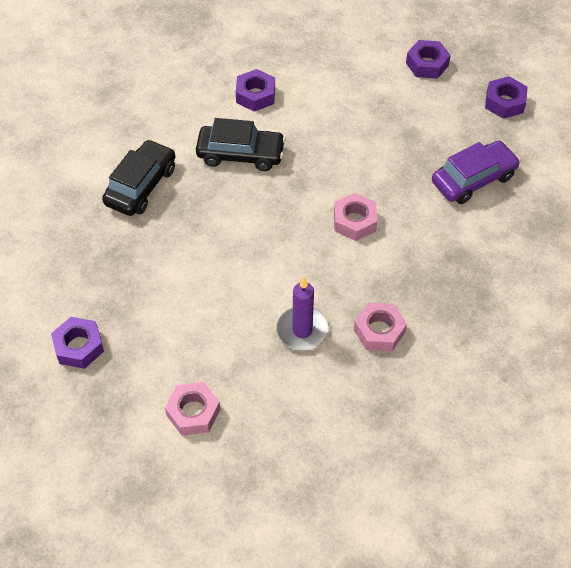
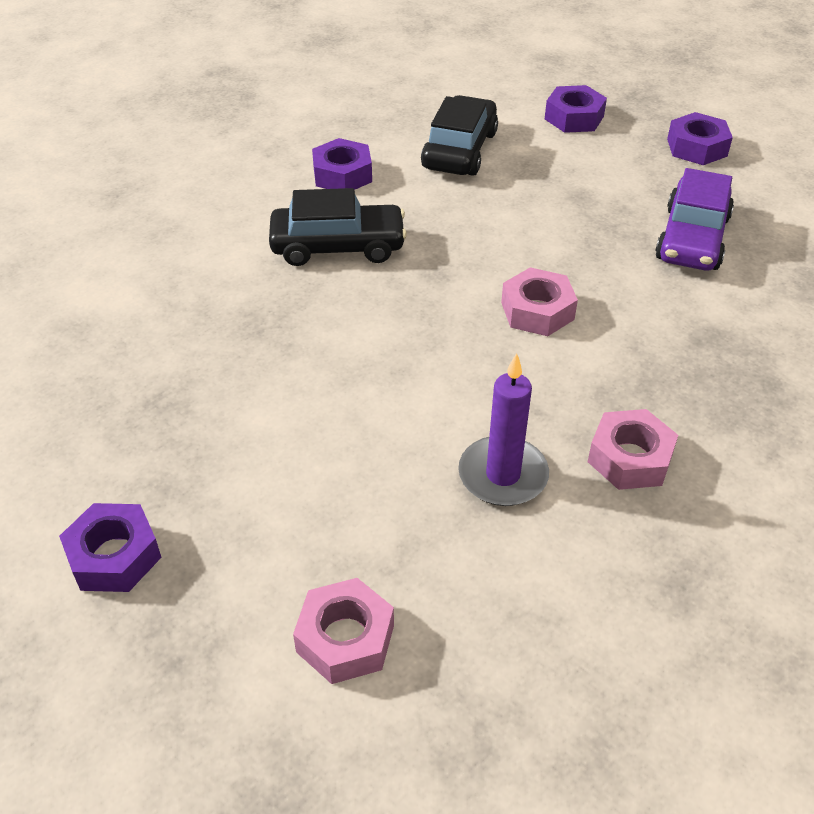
camera: 10 degrees left, 10 degrees down
black car [102,139,176,216] -> black car moved to [421,95,498,176]
purple car [432,141,520,204] -> purple car turned 150 degrees clockwise [655,168,734,271]

